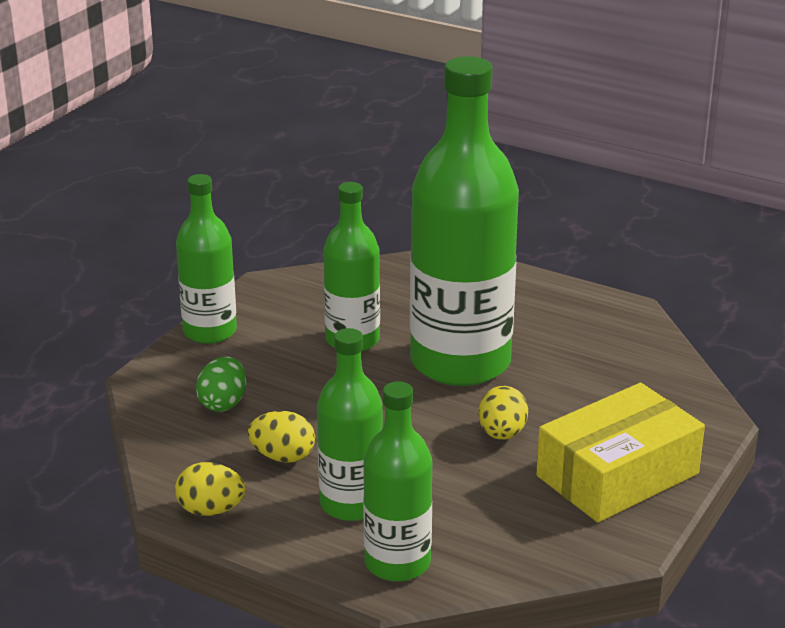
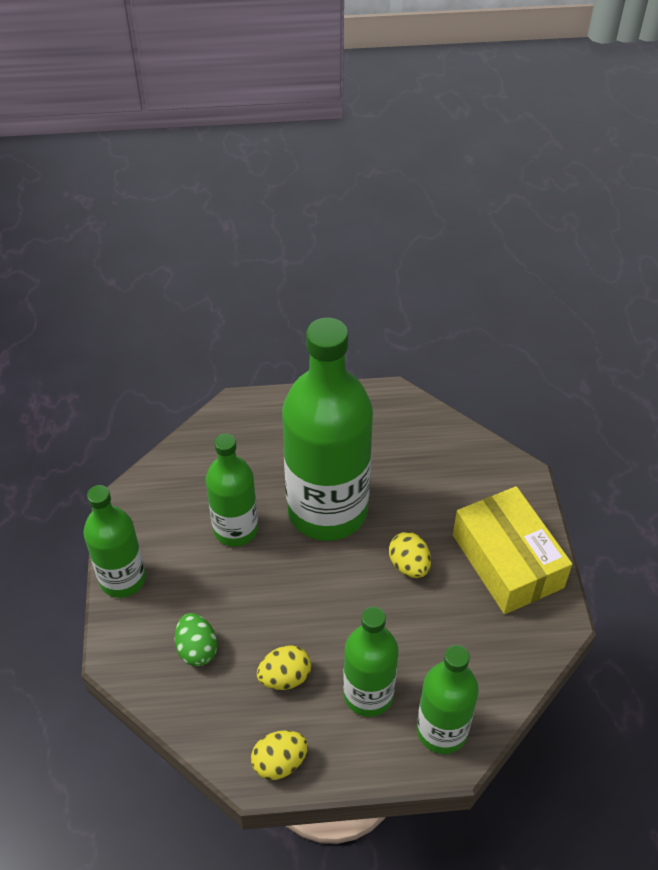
camera: 35 degrees left, 20 degrees up
yellow box [536,383,705,522] -> yellow box turned 45 degrees counterclockwise [453,486,572,614]

